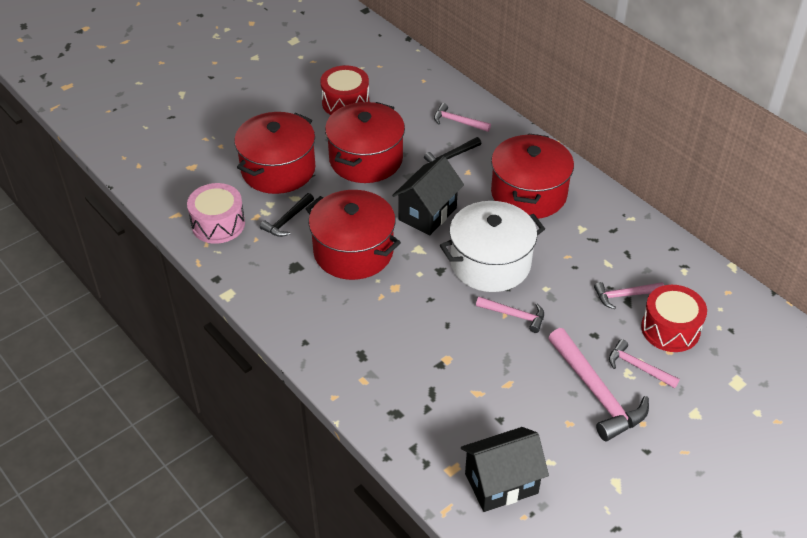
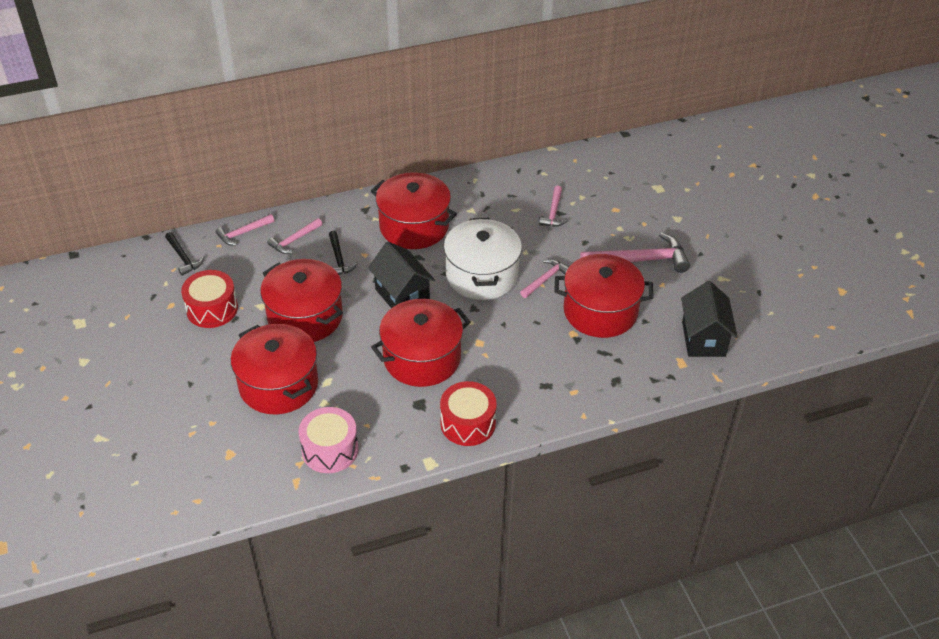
camera: 70 degrees left, 0 degrees up
black hammer [260,193,314,237] -> black hammer moved to [165,232,204,276]
pink hammer [609,339,680,388] -> pink hammer moved to [216,214,274,245]
red drum [641,285,707,352] -> red drum moved to [440,381,497,446]
none -> red pot [554,254,653,338]

